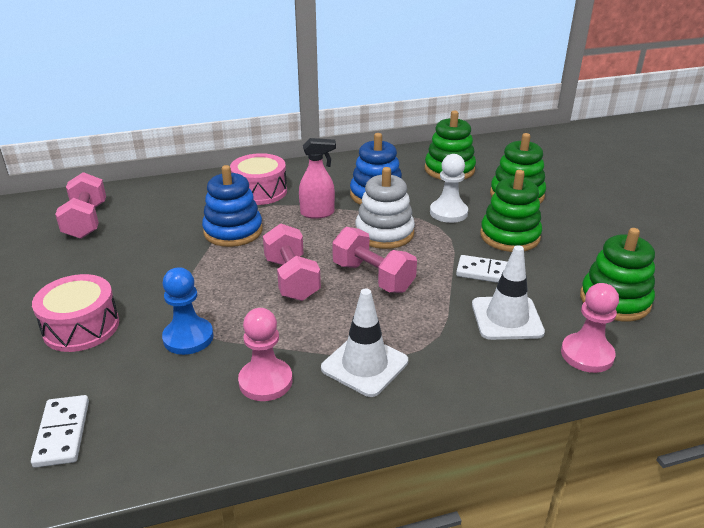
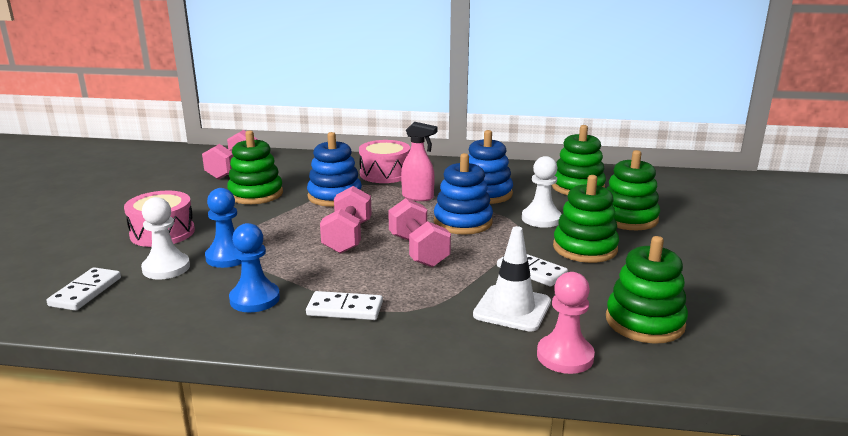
camera: 25 degrees right, 10 degrees down
pink pawn [238,308,292,401] -> blue pawn [229,223,280,312]
white traffic cone [321,288,408,397] -> white domino [306,291,383,320]
white stacking toy [355,167,415,249] -> blue stacking toy [434,153,493,235]
none -> white pawn [141,197,190,279]
none -> green stacking toy [227,130,283,204]

